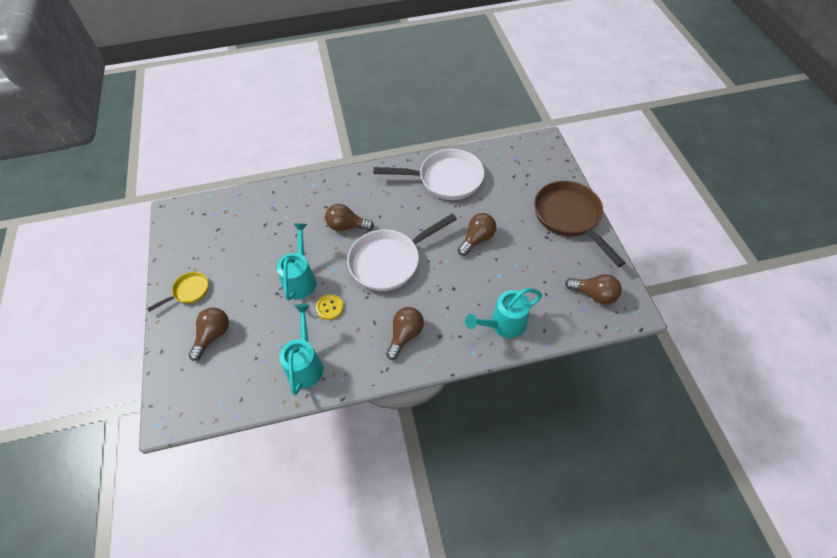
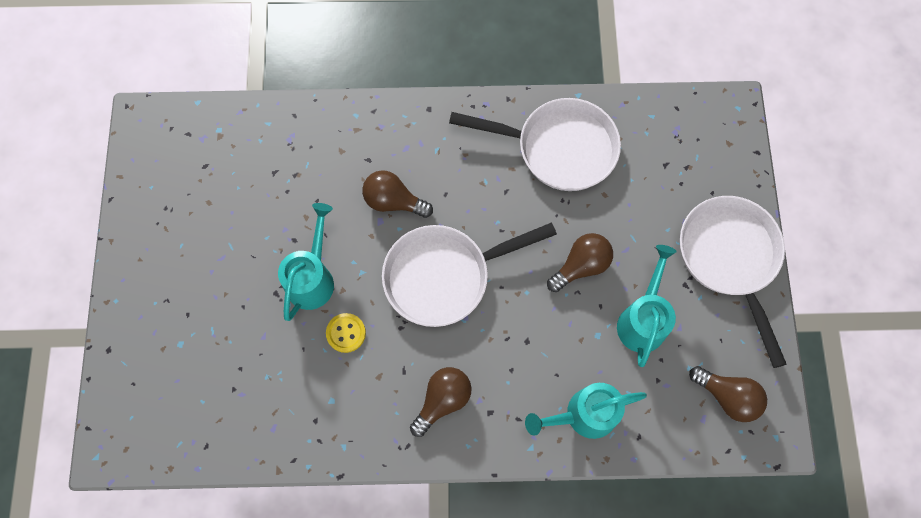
camera: 10 degrees right, 15 degrees up
yellow pan [147,272,208,312] -> none
brown light bulb [189,308,229,361] -> none
turquoise watering can [279,304,323,395] -> turquoise watering can moved to [617,245,677,367]
brown pan [534,181,625,267] -> white pan [680,196,787,368]

